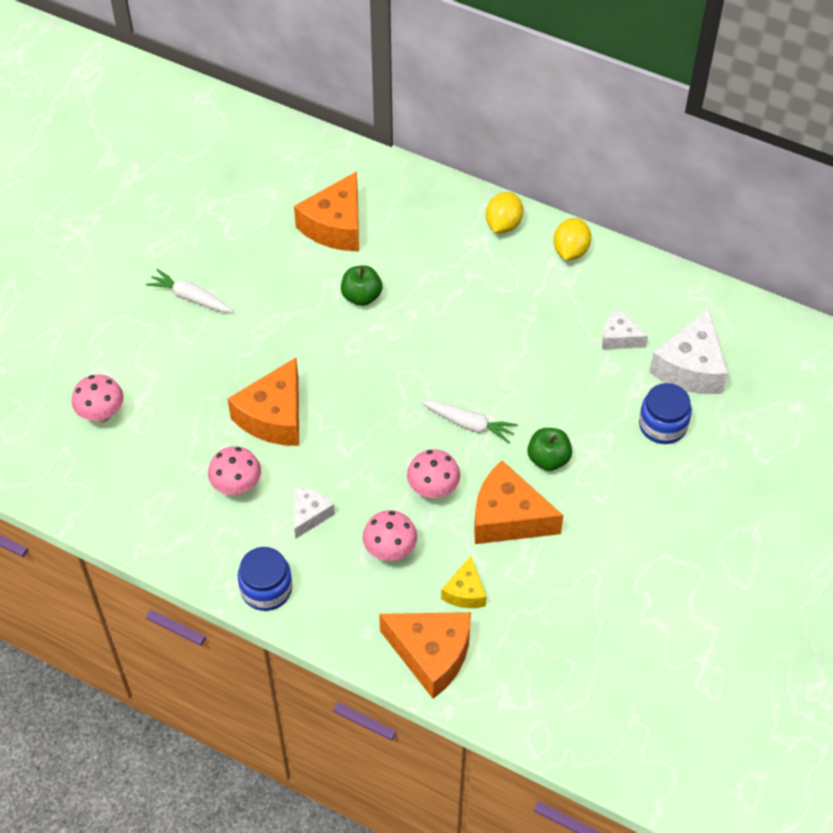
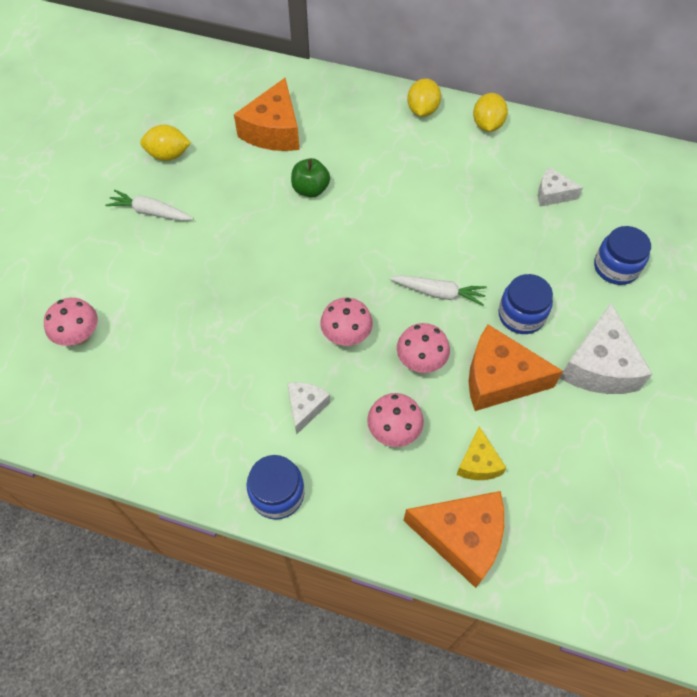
camera: 10 degrees left, 5 degrees up
pink mushroom [208,446,261,495] -> pink mushroom moved to [320,298,373,346]
orange cheese [227,358,299,446] -> none
green apple [527,428,572,471] -> blue jar [498,274,553,334]
white cheese [649,308,728,394] -> white cheese moved to [560,303,653,394]
none -> yellow lemon [140,125,191,161]

